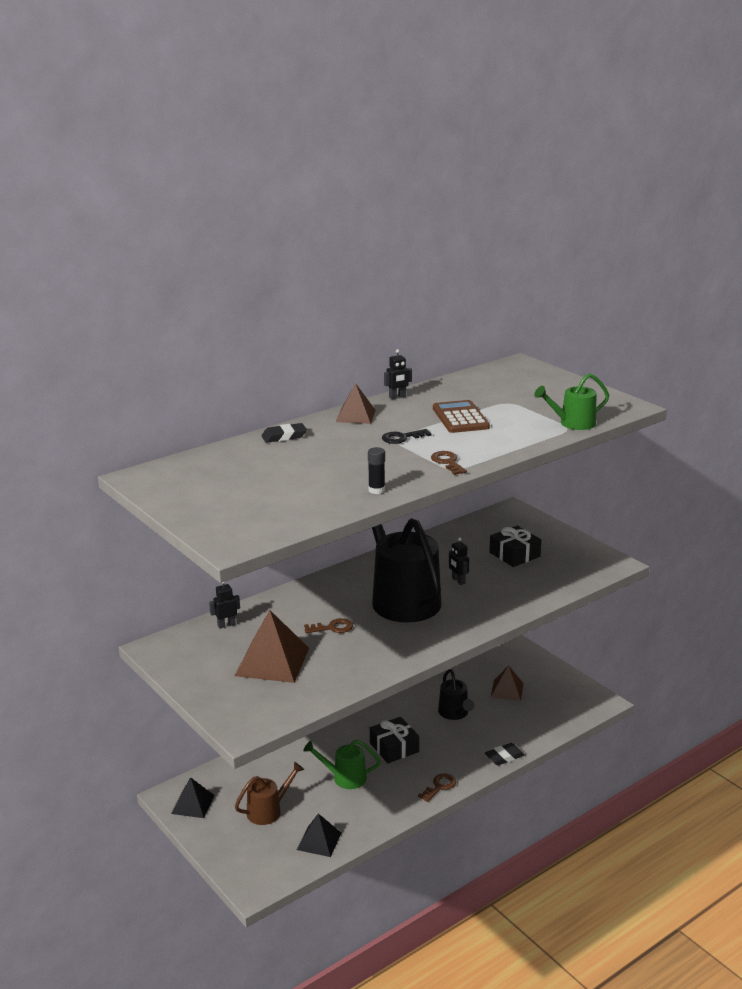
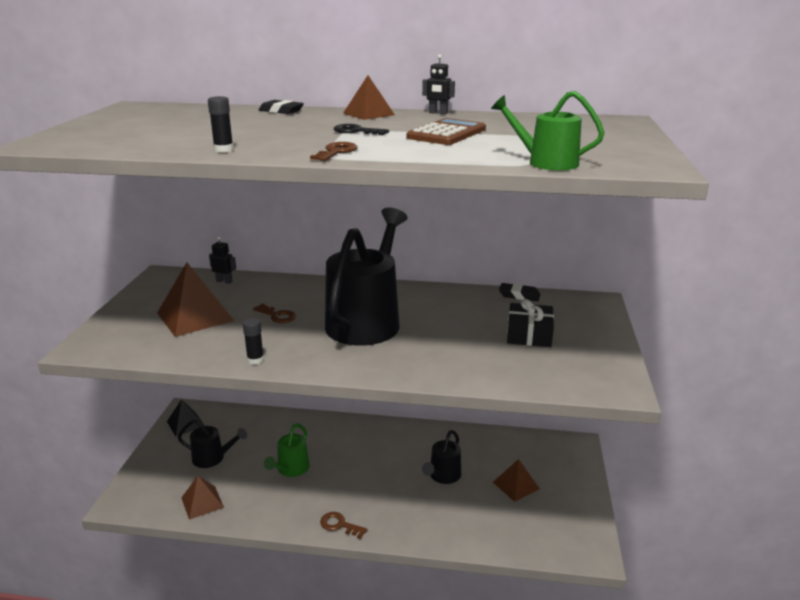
camera: 45 degrees right, 0 degrees up
brown watering can [235,762,304,825] -> black watering can [178,419,247,468]
black pyramid [297,814,341,857] -> brown pyramid [181,476,224,520]
green watering can [303,740,380,789] -> green watering can turned 120 degrees counterclockwise [264,423,310,477]
black gift [370,717,419,763] -> none
brown key [418,773,456,802] -> brown key turned 150 degrees counterclockwise [320,512,367,539]
black robot [449,537,469,585] -> none
black eraser [485,743,525,765] -> black eraser moved to [499,283,540,301]
none -> black glue stick [243,318,264,365]

